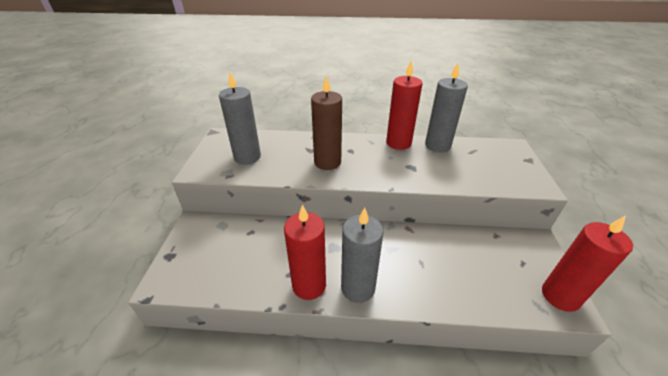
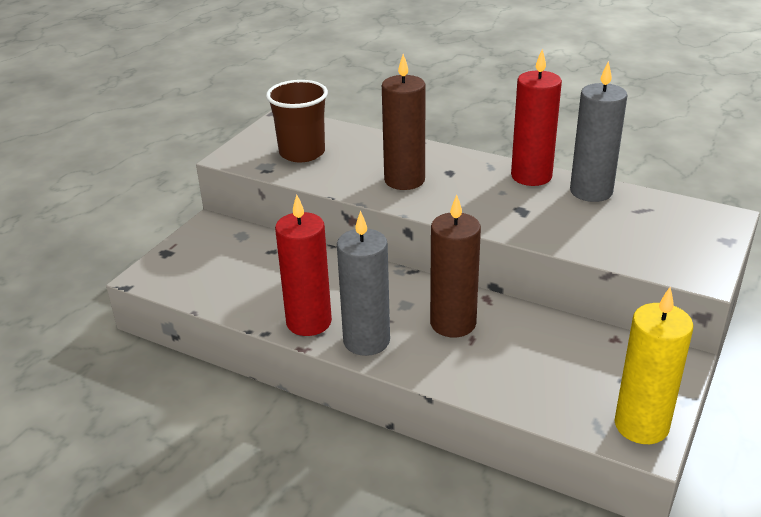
camera: 25 degrees right, 5 degrees down
grey candle [219,72,261,165] -> brown cup [266,80,328,162]
red candle [542,215,633,312] -> yellow candle [614,287,693,444]
none -> brown candle [430,195,481,337]

